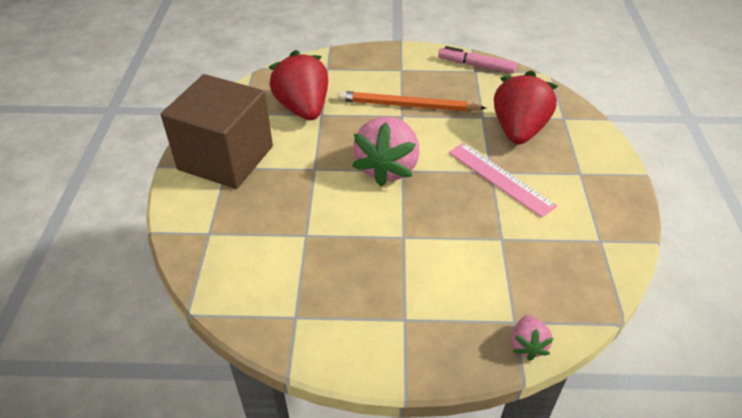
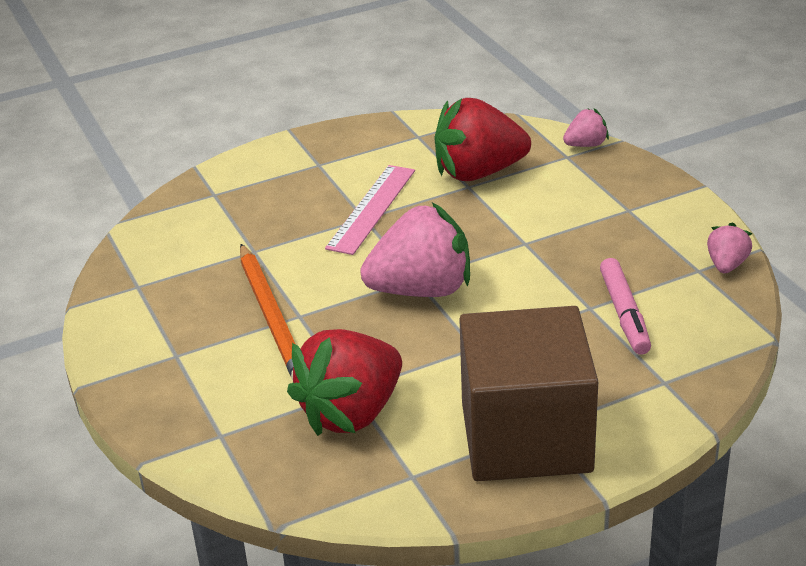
camera: 115 degrees left, 10 degrees down
pink marker [438,46,517,74] -> pink marker moved to [600,258,651,355]
red strawberry [494,70,558,144] -> red strawberry moved to [434,98,531,181]
none -> pink strawberry [707,223,752,273]

